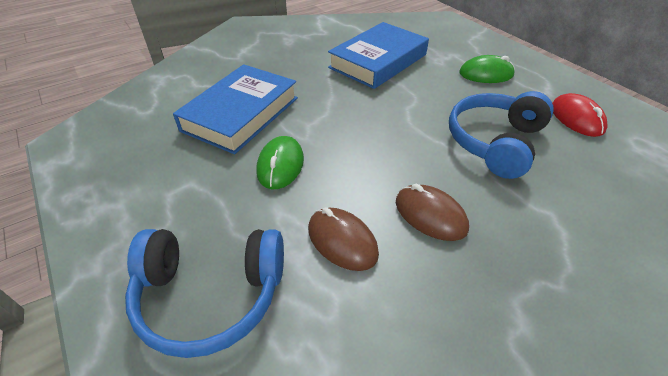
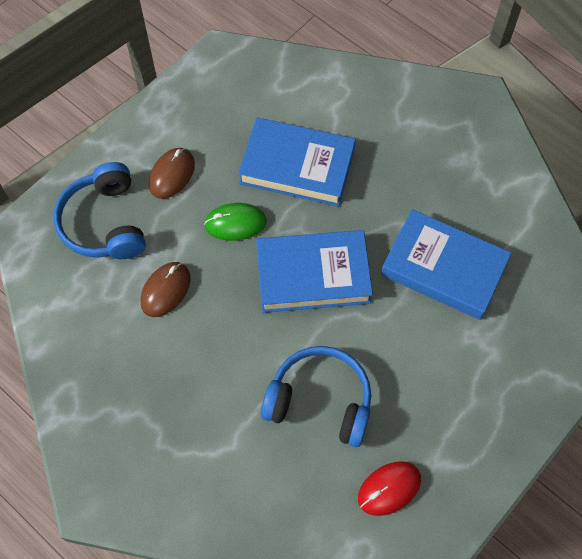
camera: 75 degrees right, 20 degrees up
brown mouse [396,184,469,241] -> brown mouse moved to [149,148,195,199]
green mouse [459,55,515,83] -> none
none -> blue book [256,230,373,313]

